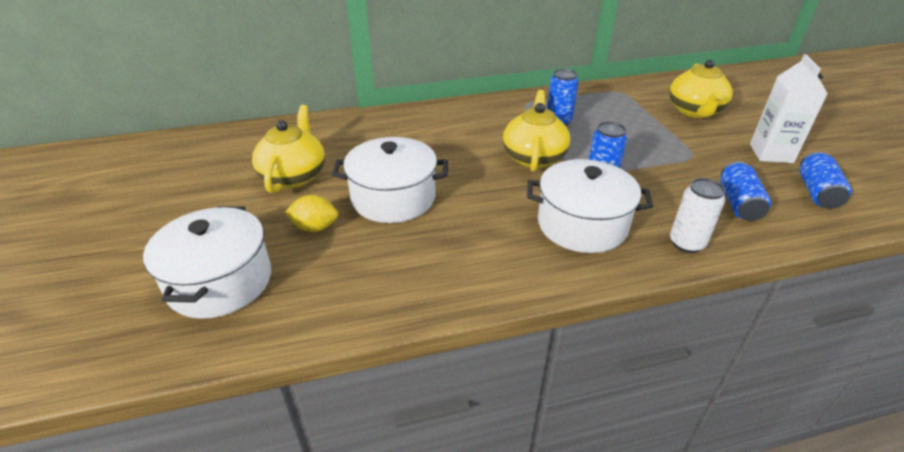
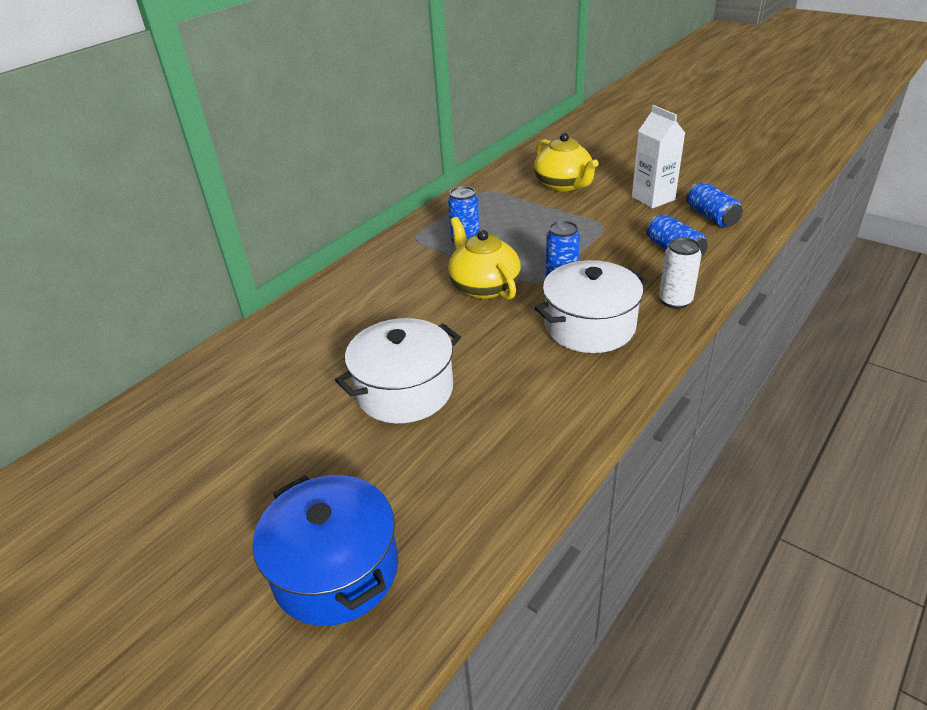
camera: 35 degrees left, 0 degrees up
white pot [143,206,271,319] -> blue pot [253,475,398,626]
yellow teapot [252,105,325,193] -> none
yellow lemon [285,195,338,232] -> none

